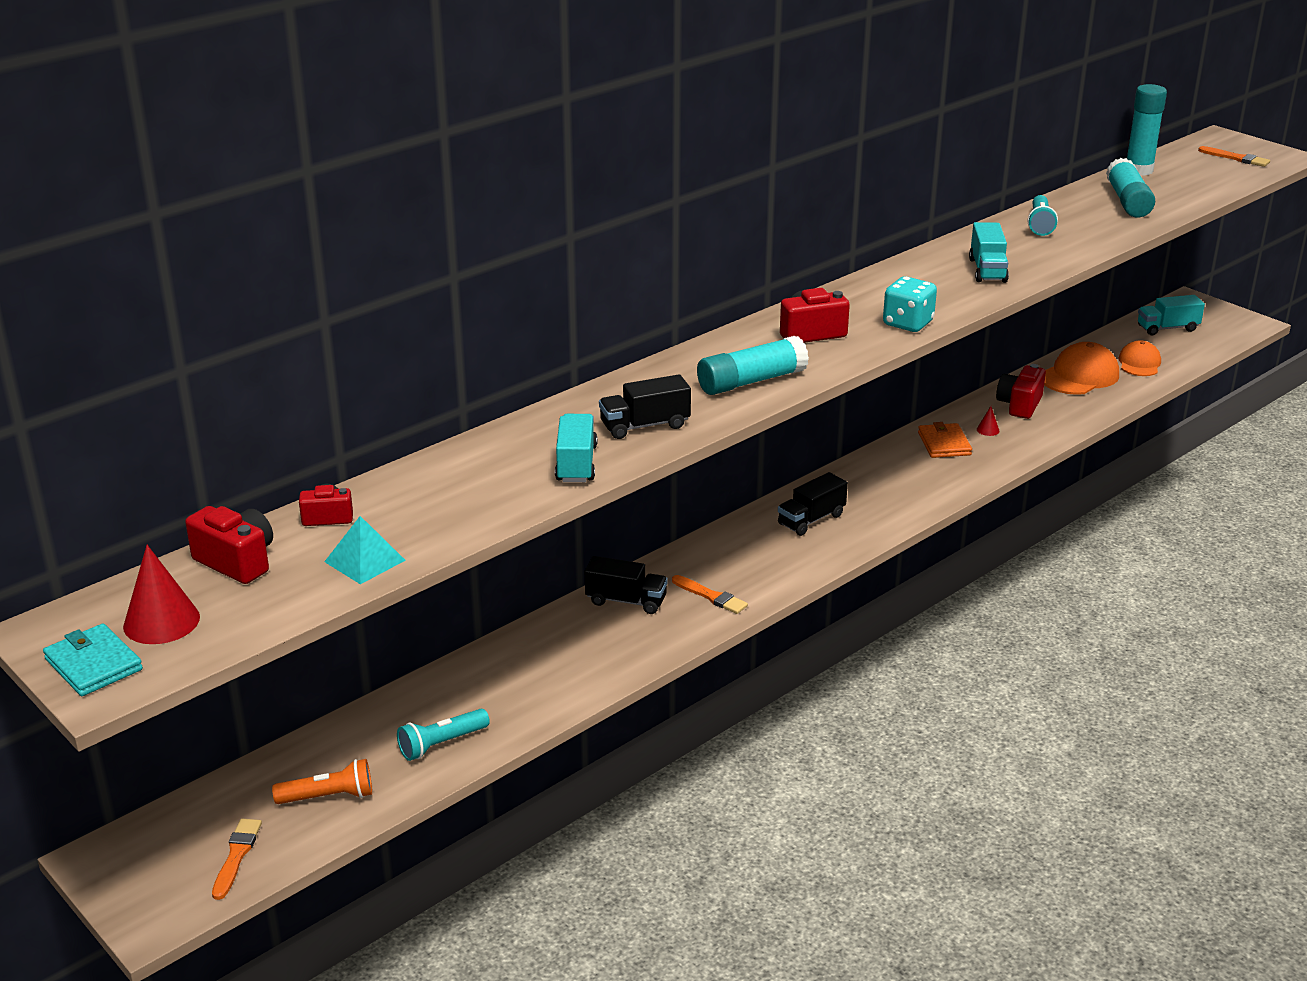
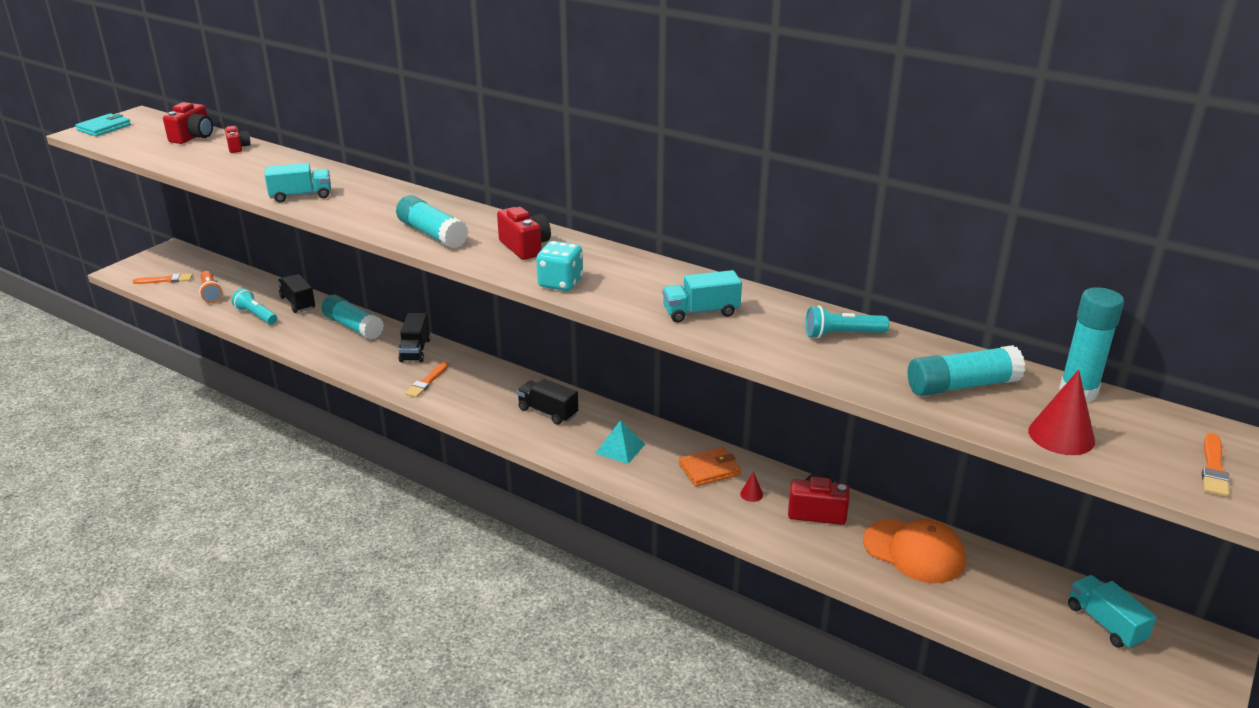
camera: 75 degrees right, 0 degrees up
red cone [123,545,200,644] -> red cone moved to [1028,370,1095,455]
turquoise pyramid [324,516,406,584] -> turquoise pyramid moved to [596,420,645,464]
black truck [599,374,691,439] -> black truck moved to [278,274,315,313]
orange cap [1118,340,1161,376] -> none
none -> turquoise glue stick [322,295,384,340]

